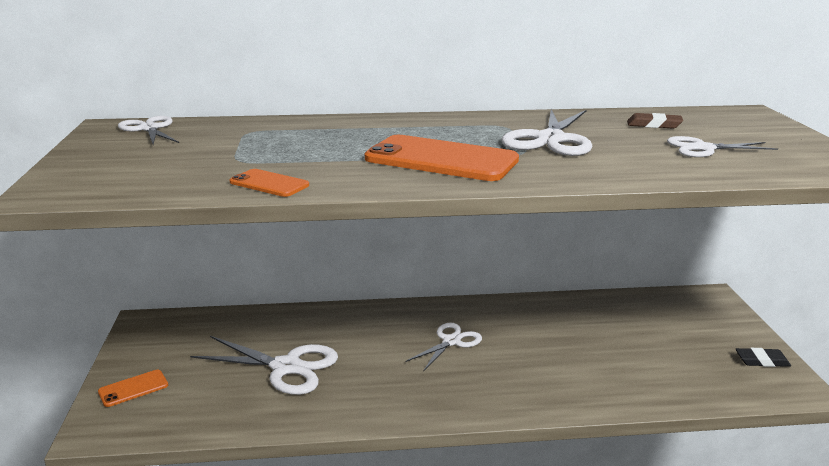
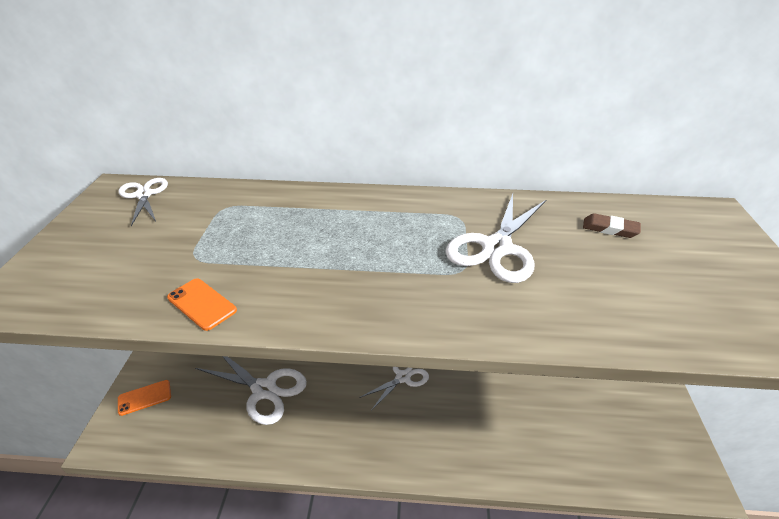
camera: 10 degrees right, 15 degrees up
orange phone [365,135,519,181] -> none
white scissors [667,136,778,157] -> none
black eraser [736,348,791,367] -> none

